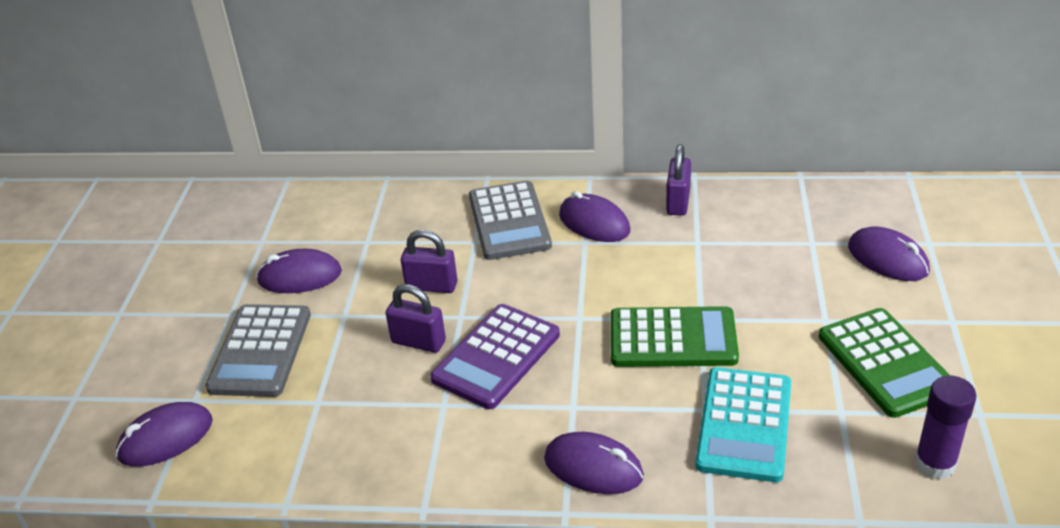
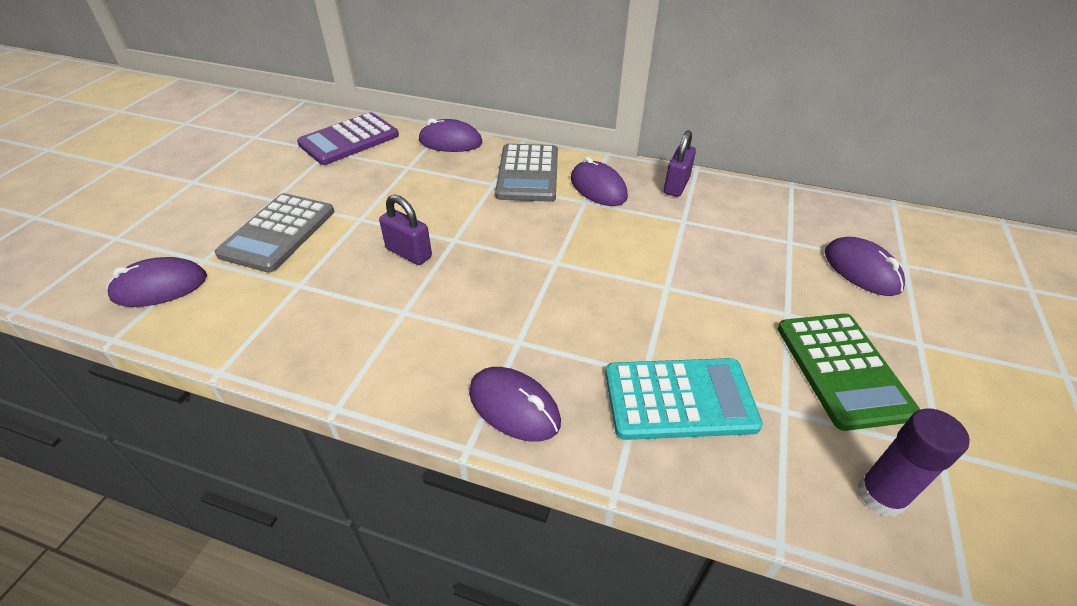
camera: 10 degrees right, 5 degrees up
purple mouse [256,249,342,293] -> purple mouse moved to [419,118,482,152]
purple padlock [401,230,458,293] -> none
purple calculator [430,304,560,409] -> purple calculator moved to [297,112,399,165]
green calculator [611,306,739,367] -> none
turquoise calculator [695,367,791,482] -> turquoise calculator turned 120 degrees counterclockwise [606,358,763,440]

